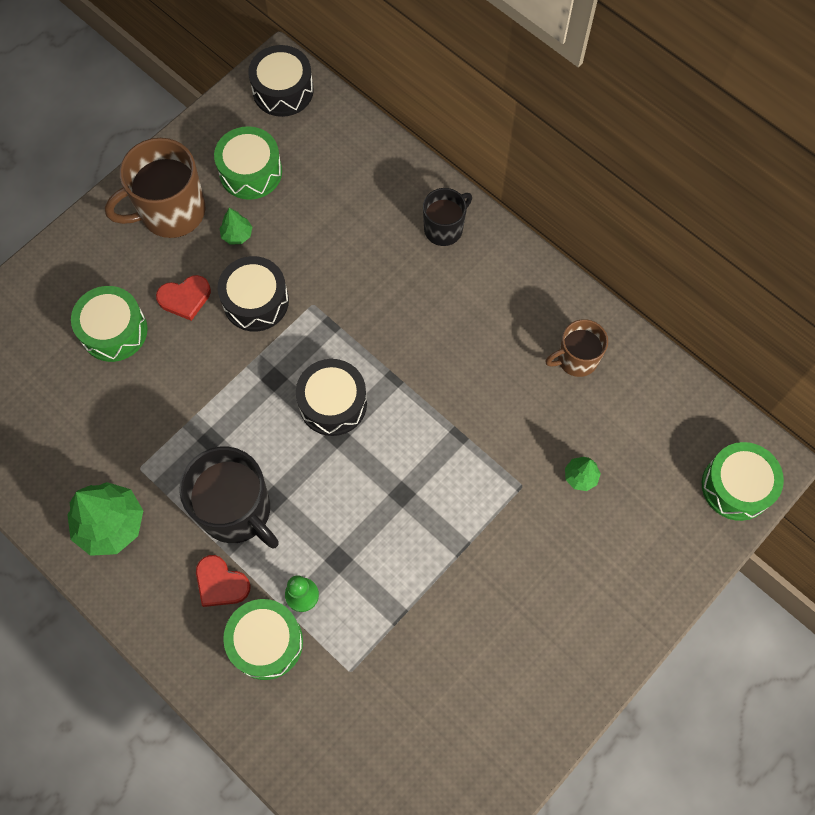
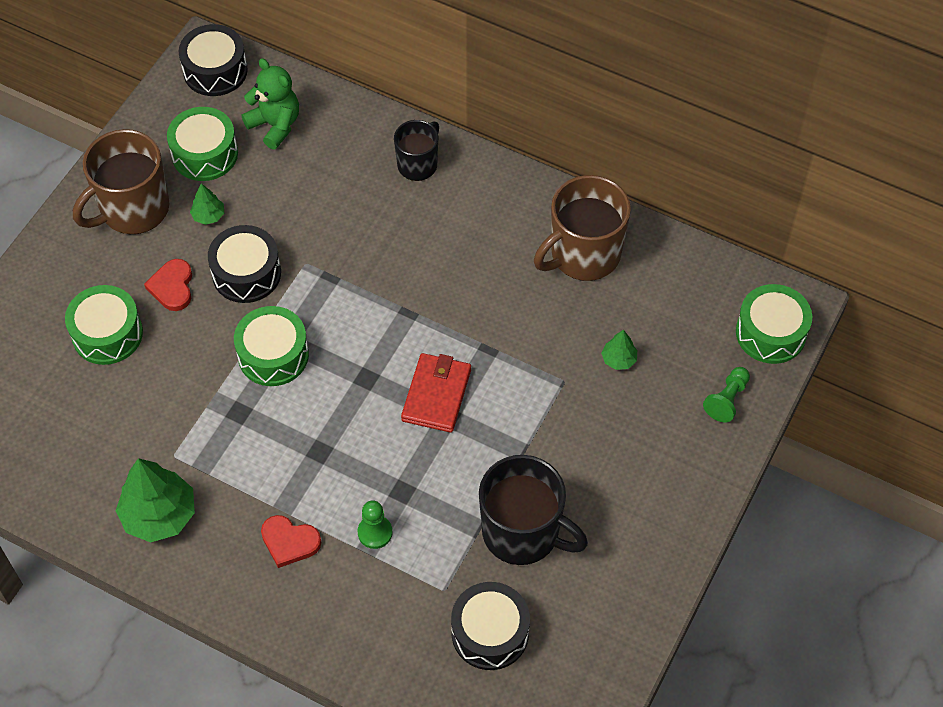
camera: 15 degrees left, 10 degrees down
red heart [156,275,211,321] -> red heart turned 120 degrees clockwise [144,259,192,311]
black mug [179,447,279,549] -> black mug moved to [479,455,588,565]
green drum [223,599,303,680] -> green drum moved to [234,306,309,386]
black drum [296,359,367,436] -> black drum moved to [451,582,530,670]
brown mug [545,319,608,377] -> brown mug [534,175,631,281], size x1.69
none -> green teddy bear [241,58,299,149]
none -> red wallet [401,353,471,433]
none -> green pawn [703,367,750,422]

